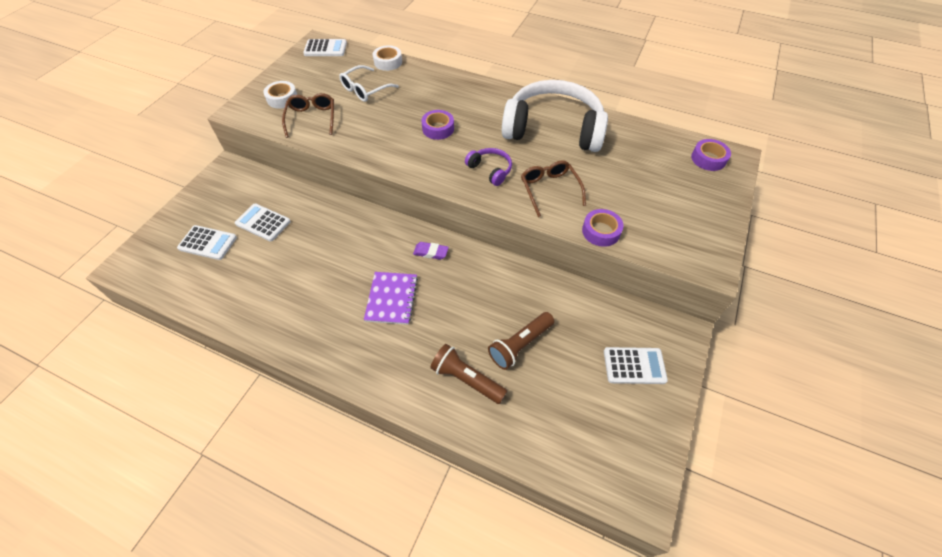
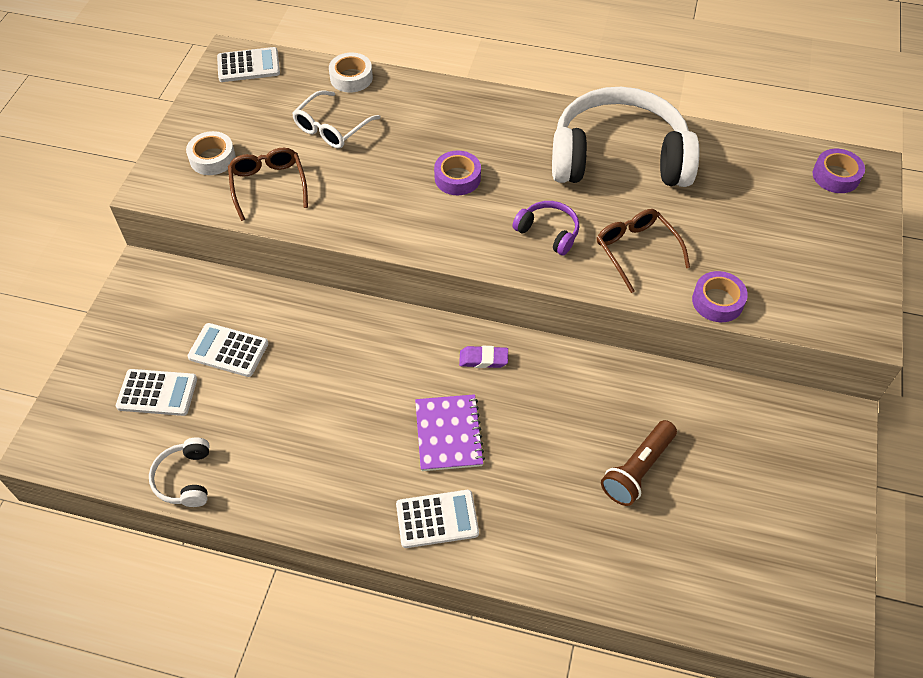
camera: 10 degrees left, 0 degrees up
brown flashlight [430,344,507,404] -> none
white calculator [604,347,668,384] -> white calculator moved to [396,490,479,548]
none -> white headphones [149,438,210,507]

